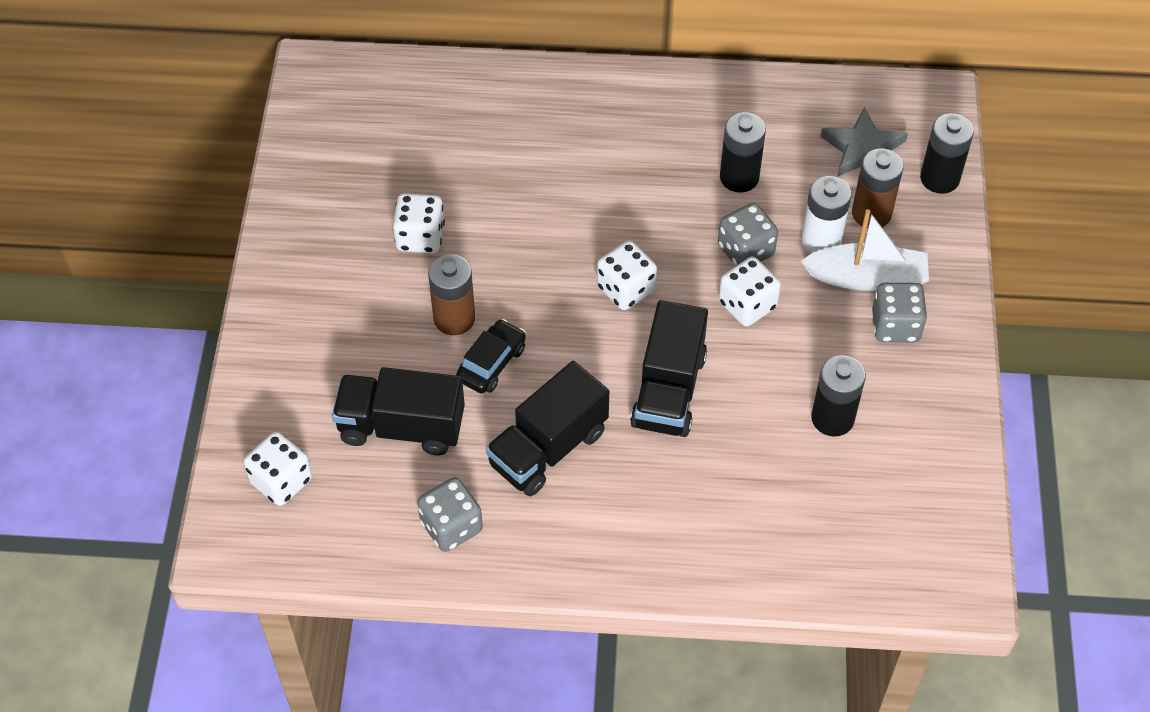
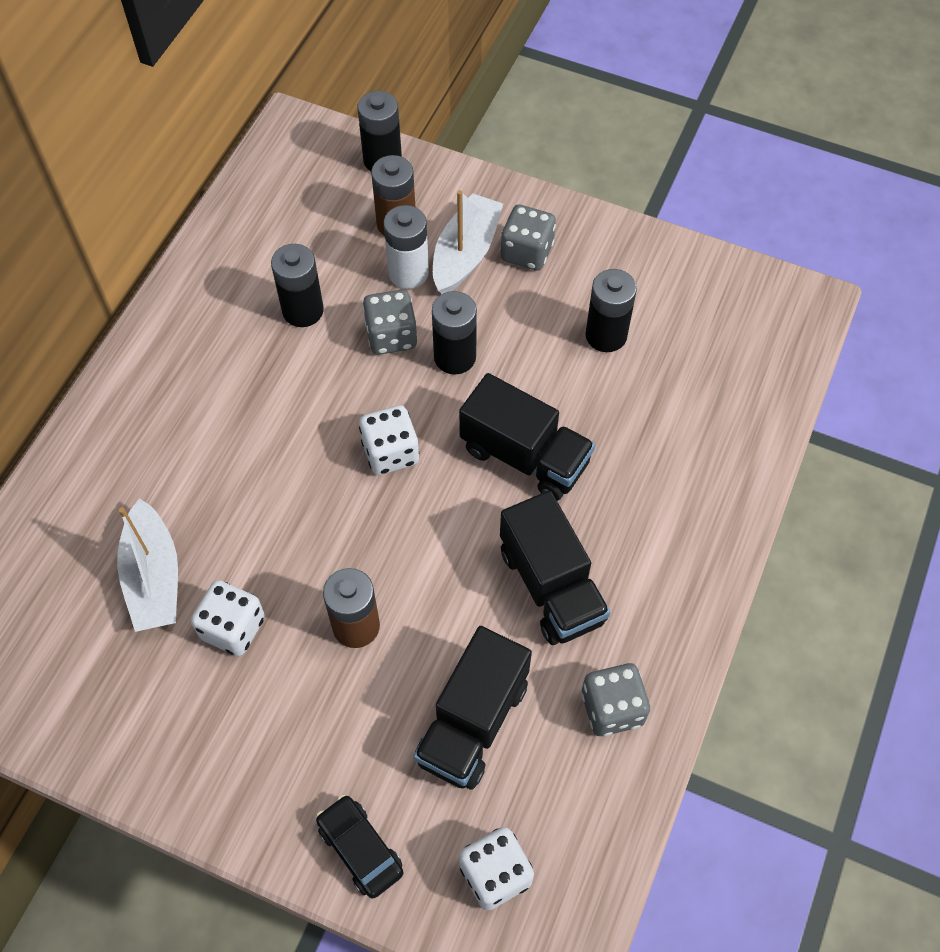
camera: 70 degrees left, 5 degrees up
black car [456,319,526,394] -> black car moved to [316,795,403,898]
white dice [719,257,781,326] -> black battery [432,291,477,374]
grey star [820,107,908,177] -> none
none -> white boat [117,498,178,632]

